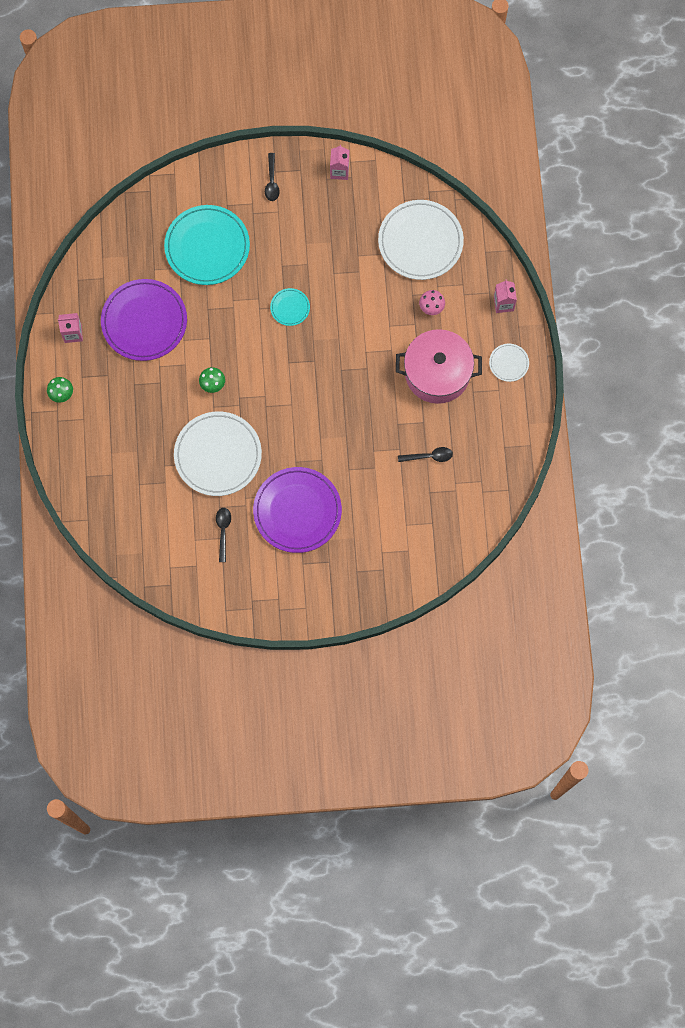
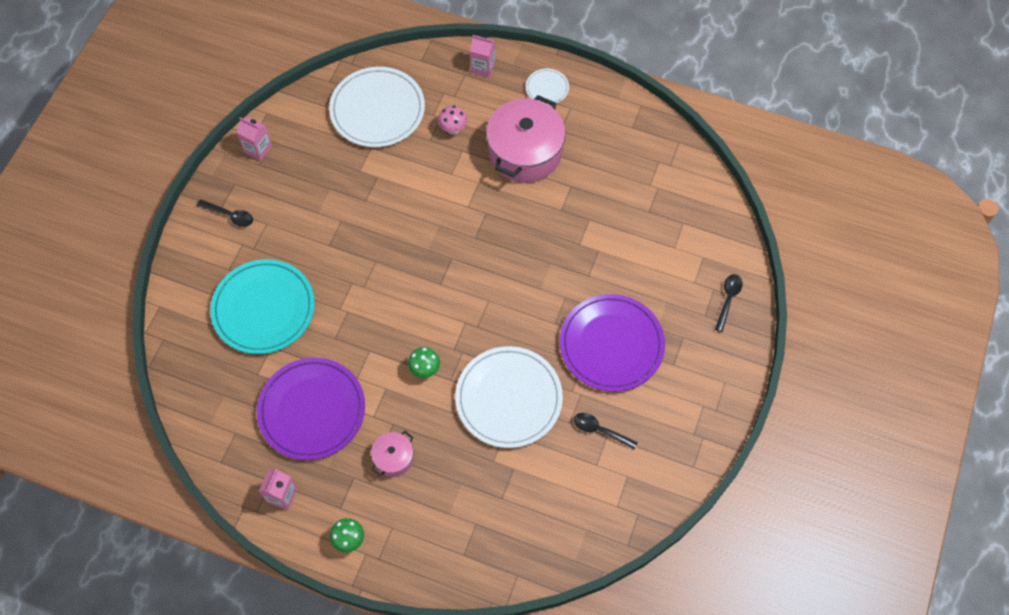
camera: 65 degrees left, 10 degrees down
turquoise plate [270,288,310,326] -> none
black spoon [398,447,453,462] -> black spoon moved to [715,274,743,332]
none -> pink pot [371,431,413,477]

